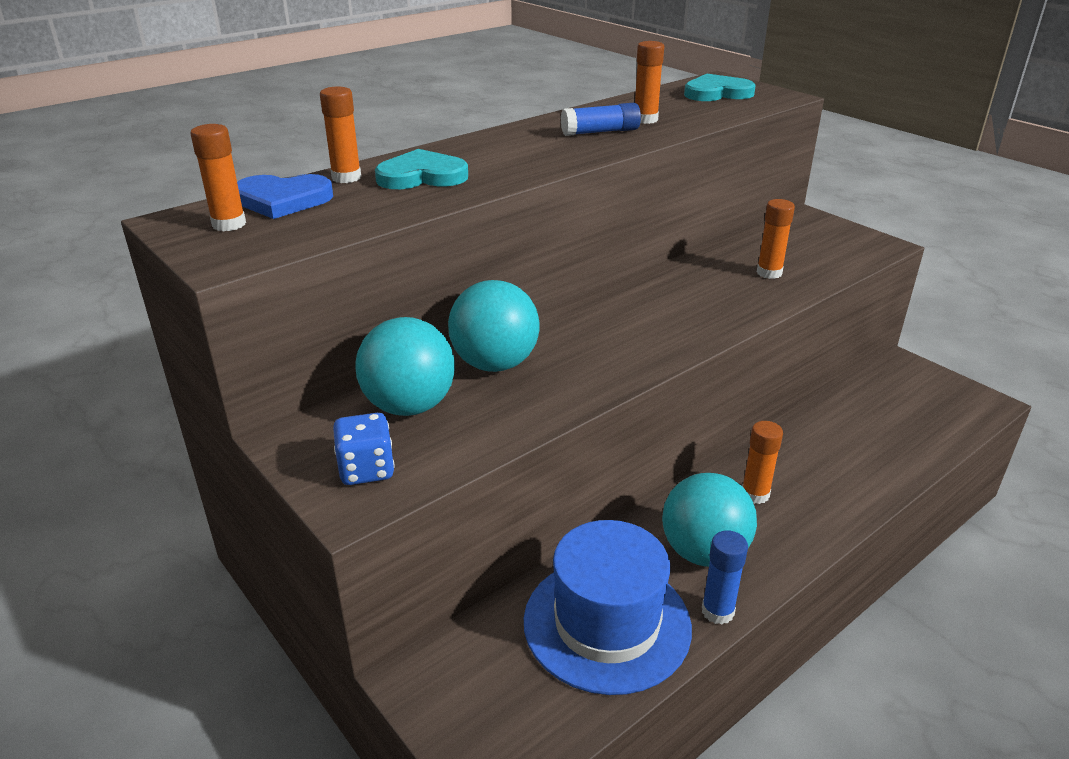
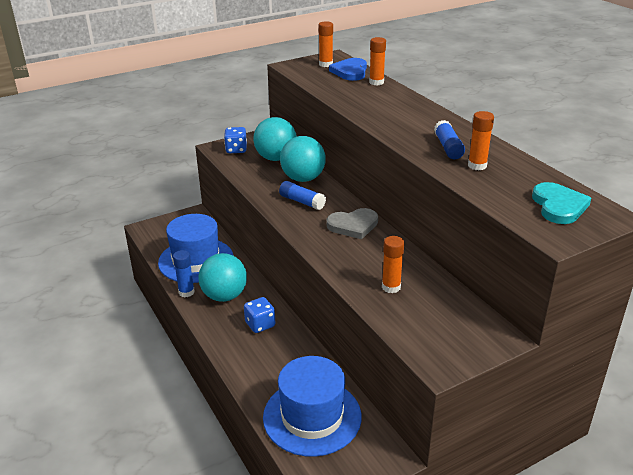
camera: 100 degrees right, 0 degrees up
turquoise heart [375,149,468,189] -> none
orange glue stick [742,421,783,504] -> blue dice [244,297,275,333]
none -> blue hat [263,356,362,457]
none -> blue glue stick [279,181,326,210]
none -> grey heart [326,208,378,239]

